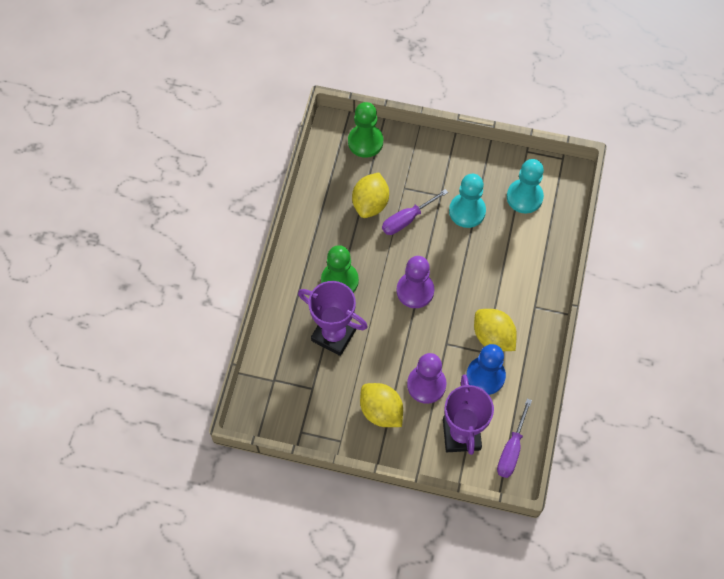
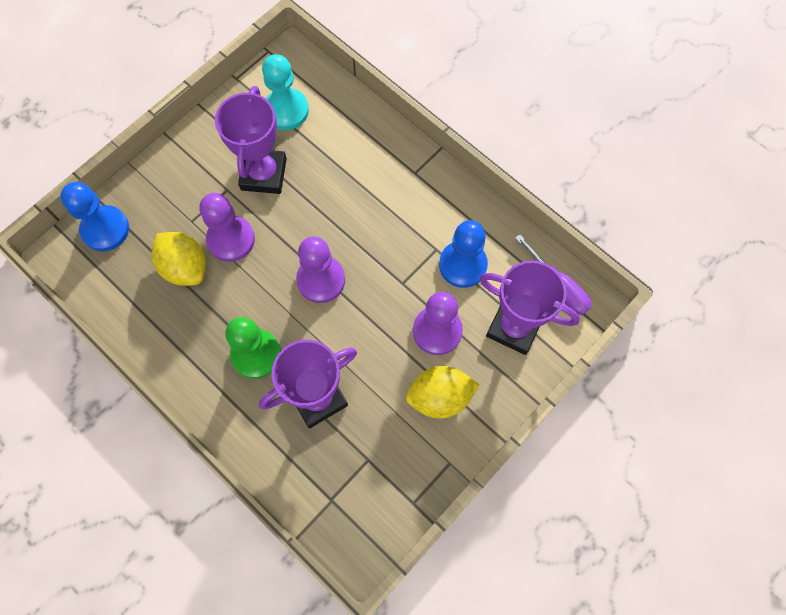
camera: 60 degrees left, 5 degrees up
green pawn [348,102,383,158] -> blue pawn [60,182,129,251]
purple screwdriver [382,189,448,235] -> purple pawn [200,193,255,262]
turquoise pawn [449,174,486,228] -> purple trophy [215,86,287,194]
yellow lemon [474,309,517,351] -> none

